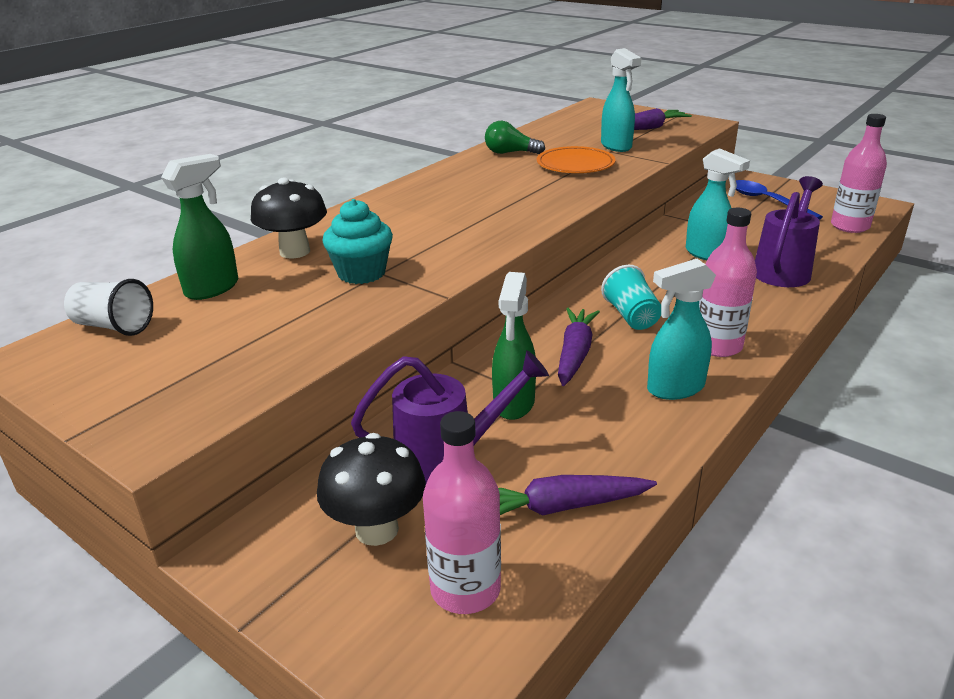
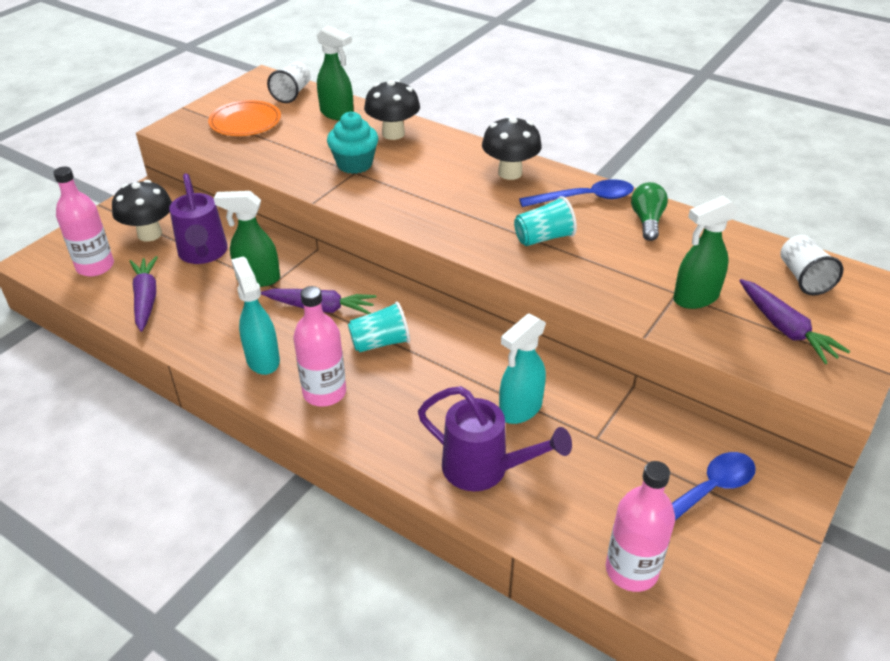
camera: 85 degrees right, 10 degrees up
orange plate [537,146,616,173] -> orange plate moved to [208,100,281,136]
turquoise spray bottle [601,48,641,152] -> green spray bottle [673,196,738,309]
none -> black mushroom [482,116,542,180]
none -> turquoise cup [514,196,577,246]
none -> blue spoon [519,179,634,207]
none -> white cup [780,235,843,296]

